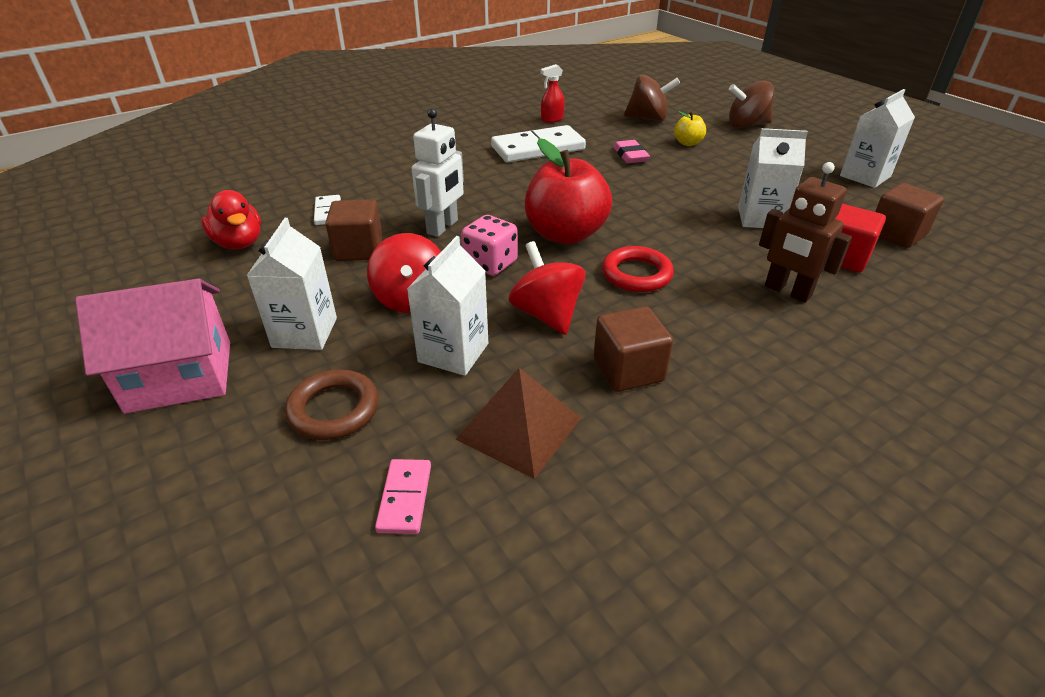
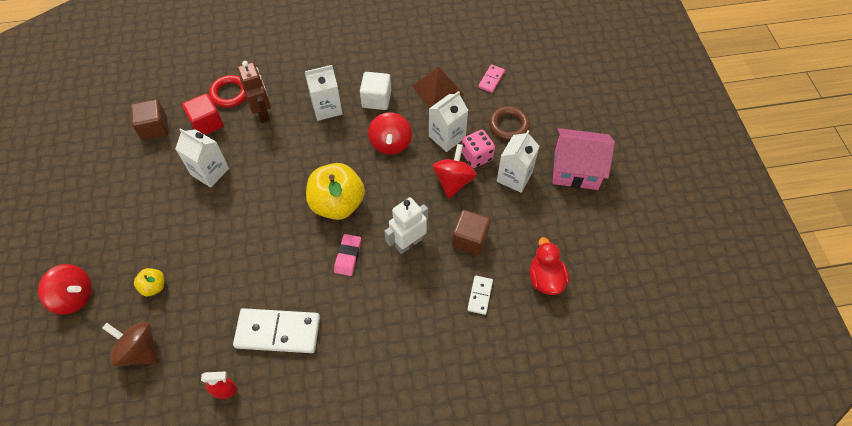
camera: 155 degrees left, 20 degrees up
pink dice [461,215,518,276] -> pink dice moved to [462,130,495,168]
red apple [525,138,612,244] -> yellow apple [306,163,365,220]
brown cube [594,306,673,392] -> white cube [360,72,391,110]
red ring [602,246,674,292] -> red ring moved to [209,75,246,108]
pink eraser [613,140,650,163] -> pink eraser moved to [334,234,361,276]
brown spinning top [729,80,775,128] -> red spinning top [38,264,92,315]
white carton [840,89,915,188] -> white carton moved to [305,65,343,121]

